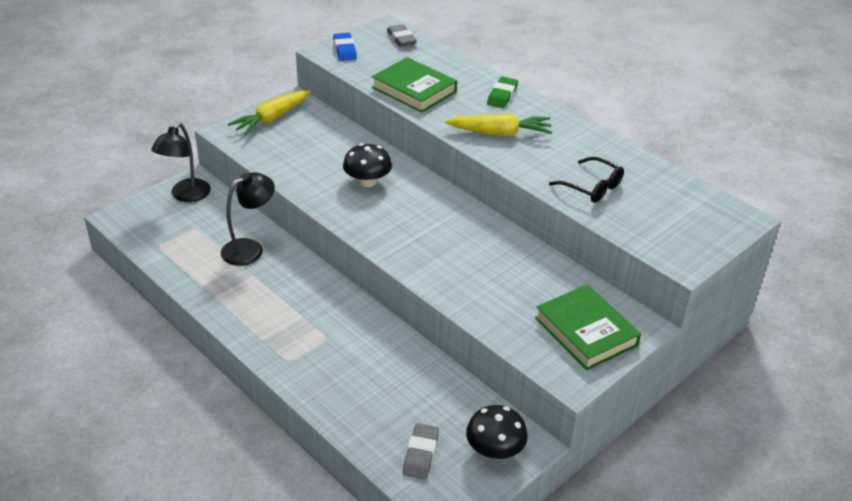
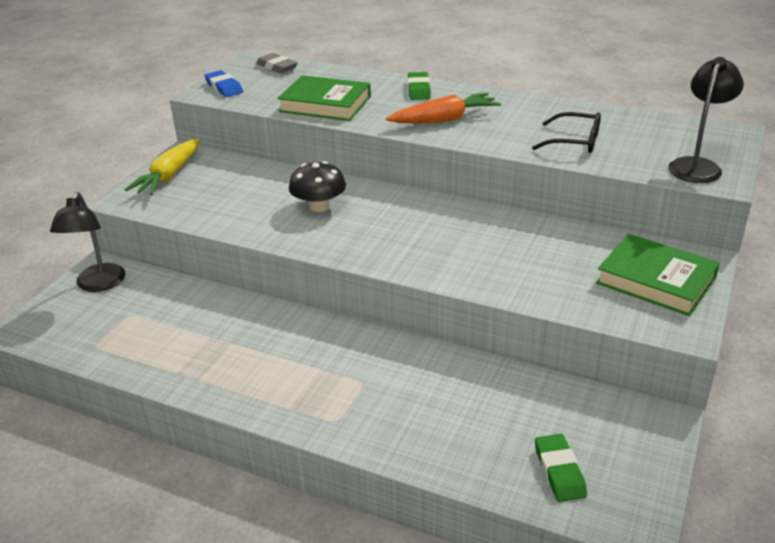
camera: 20 degrees left, 5 degrees down
black lamp [221,172,275,266] -> black lamp moved to [668,57,744,183]
grey eraser [403,423,439,479] -> green eraser [535,434,587,502]
yellow carrot [445,114,552,136] -> orange carrot [386,92,501,124]
black mushroom [466,405,528,459] -> none

